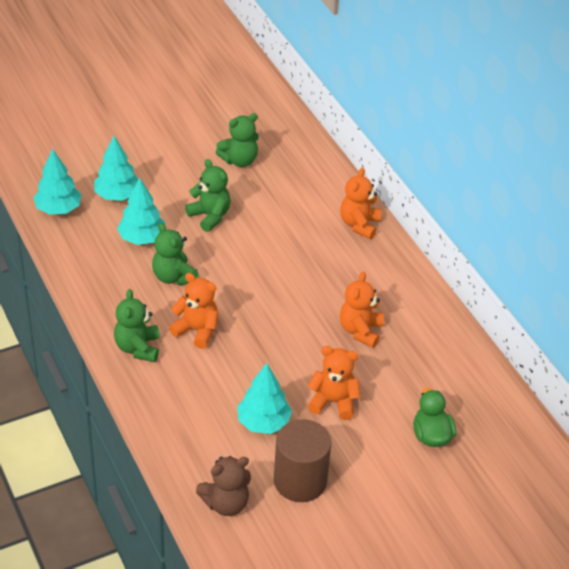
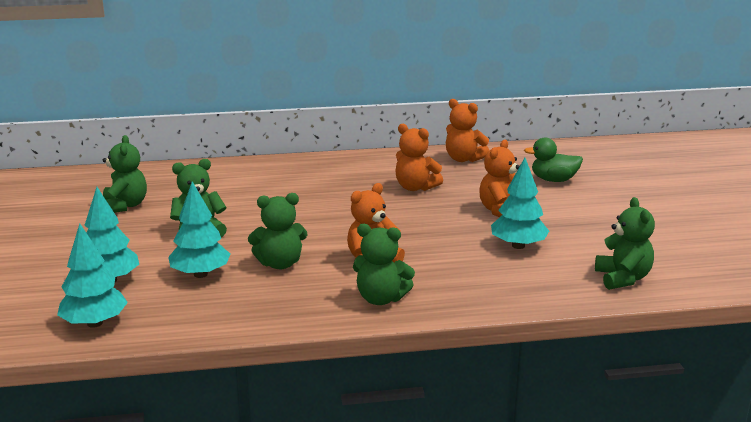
camera: 70 degrees left, 20 degrees down
brown teddy bear [196,456,251,516] -> green teddy bear [595,197,655,290]
brown cylinder [274,419,331,502] -> none
orange teddy bear [340,168,381,239] -> orange teddy bear moved to [446,99,490,162]

